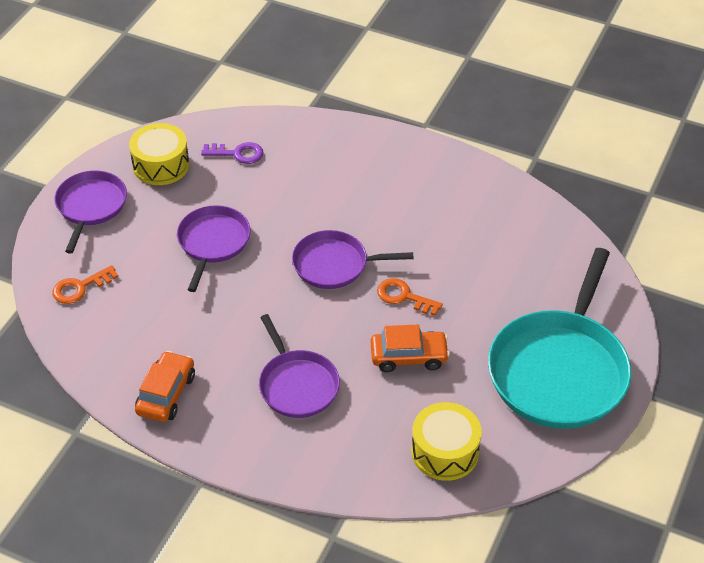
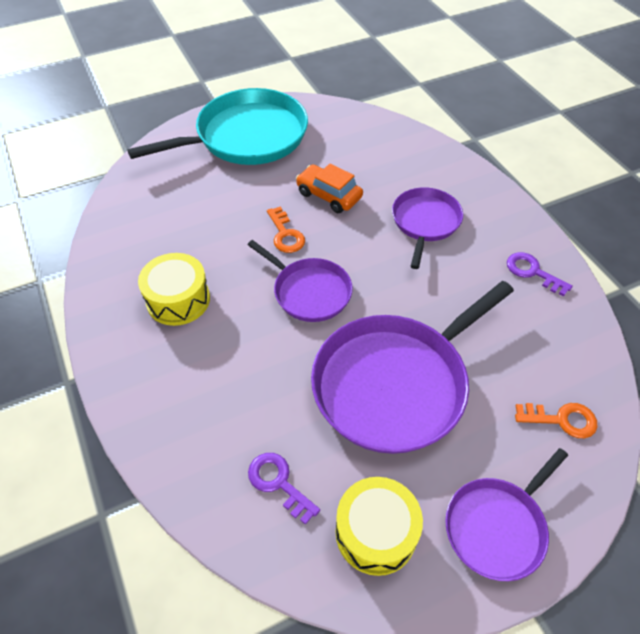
camera: 140 degrees left, 5 degrees up
orange car [135,351,195,422] -> purple key [507,252,573,296]
purple pan [177,205,251,292] -> purple pan [311,281,514,454], size x1.77
yellow drum [411,402,482,481] -> yellow drum moved to [138,253,210,326]

